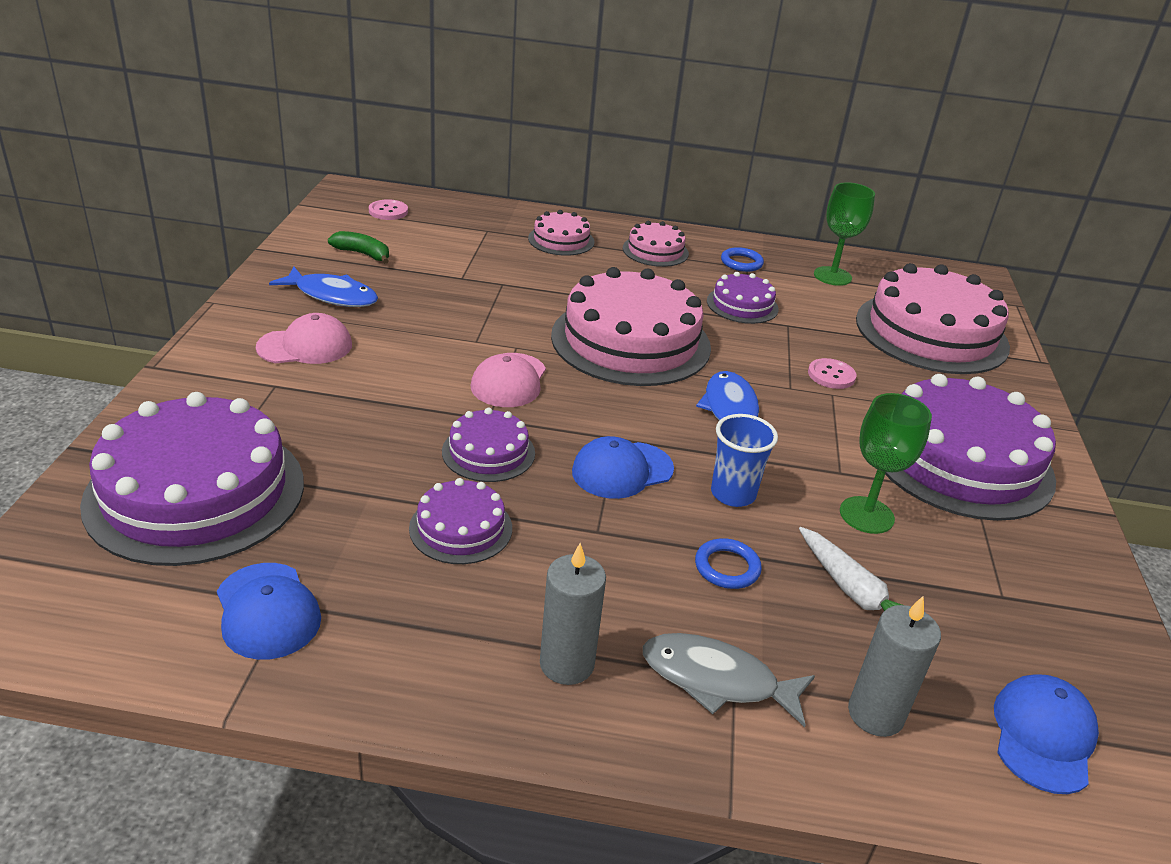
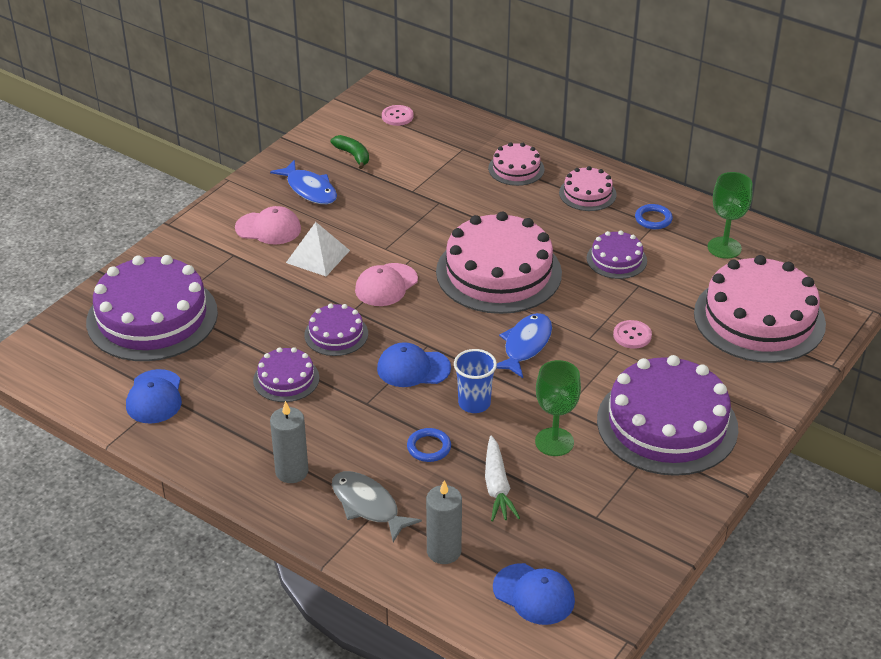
camera: 30 degrees right, 5 degrees up
blue cap [994,674,1099,794] -> blue cap turned 75 degrees clockwise [493,563,575,625]
none -> white pyramid [286,222,350,276]

